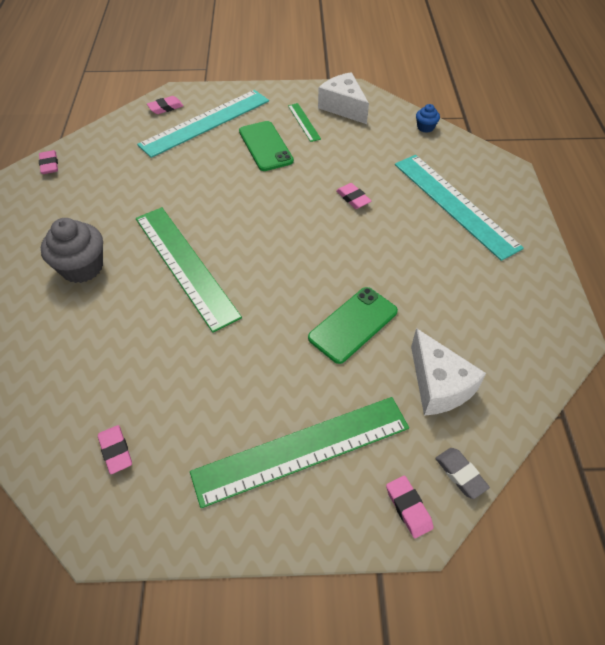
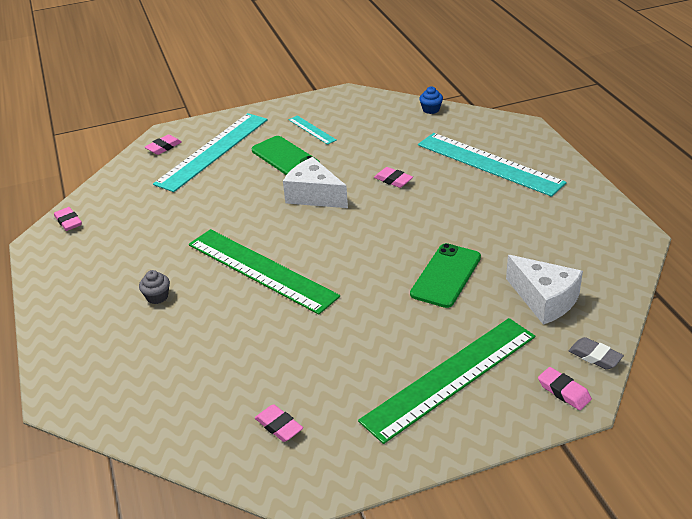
camera: 15 degrees left, 15 degrees down
grey cupcake [41,218,103,283] -> grey cupcake [139,270,170,304], size x0.50
green ruler [288,103,321,142] -> turquoise ruler [288,116,337,145]
white cheese [318,72,369,124] -> white cheese moved to [283,157,348,208]

